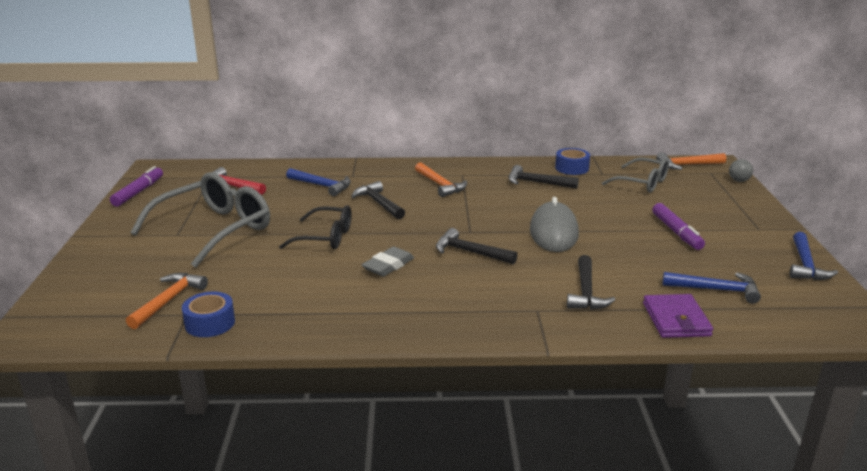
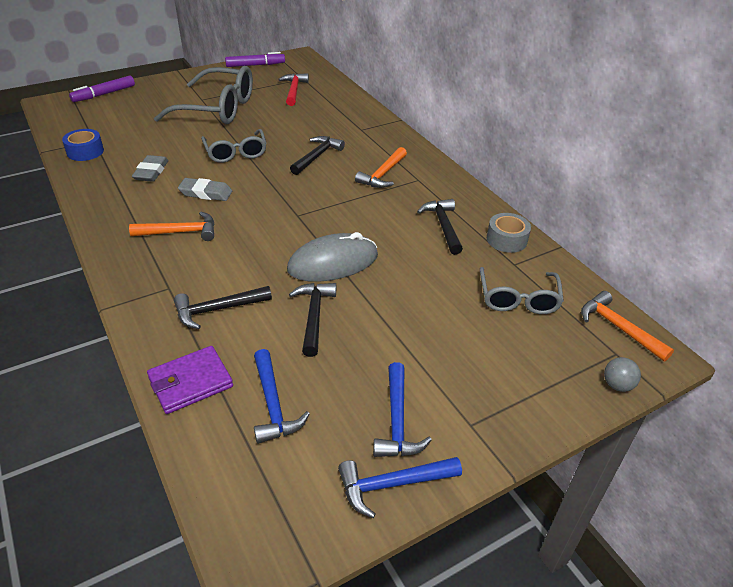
camera: 60 degrees right, 15 degrees up
orange hammer [126,273,208,329] -> orange hammer moved to [129,212,214,241]
black glasses [279,205,352,249] -> grey glasses [201,129,267,163]
blue hammer [286,168,351,196] -> blue hammer moved to [373,362,432,457]
black hammer [436,228,517,265] -> black hammer moved to [289,283,336,357]
blue tape [555,148,590,175] -> grey tape [487,213,531,253]
purple marker [652,203,705,250] -> purple marker moved to [69,76,135,102]
none -> grey eraser [132,155,169,182]

